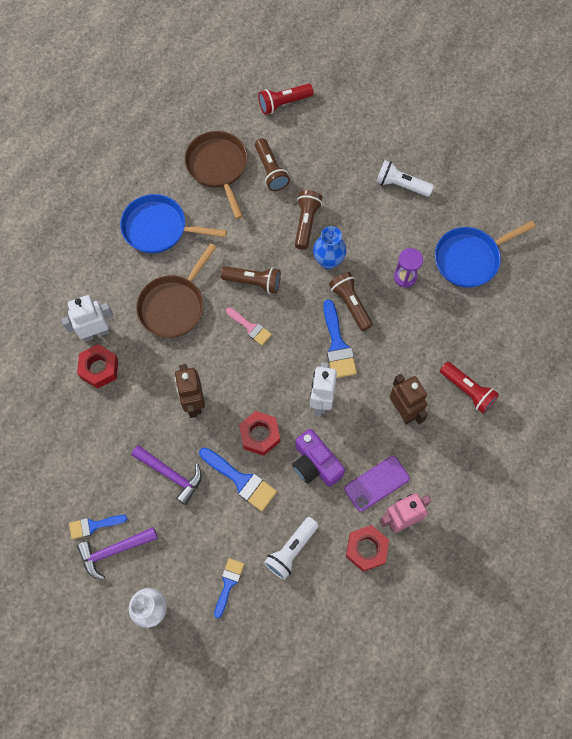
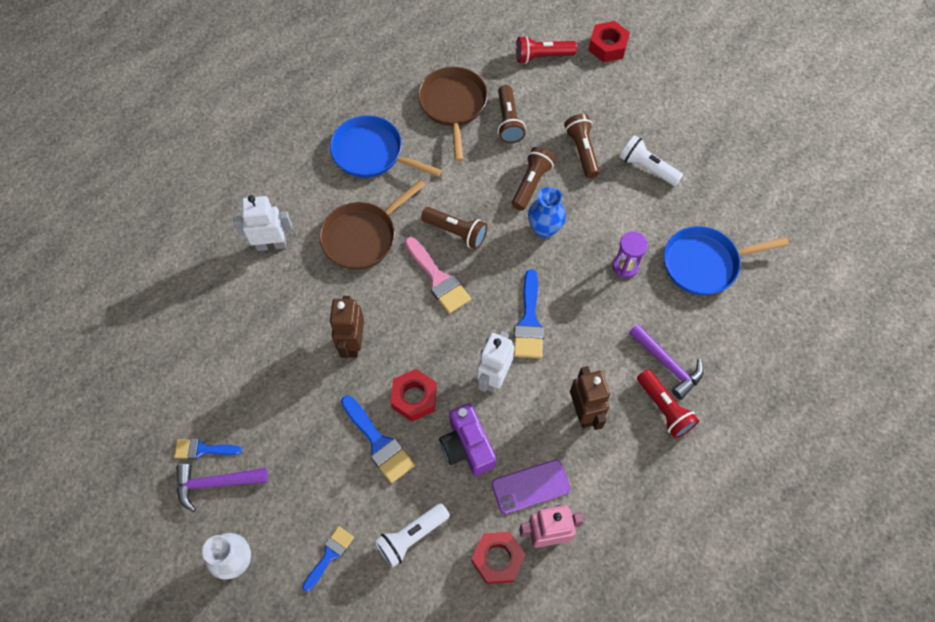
camera: 15 degrees right, 5 degrees down
red nut [77,344,118,389] -> red nut moved to [588,21,630,62]
purple hammer [132,445,202,505] -> purple hammer moved to [629,324,704,400]
pink brush [226,307,272,345] -> pink brush [405,237,471,314], size x1.56
brown flashlight [329,272,373,331] -> brown flashlight moved to [564,114,600,178]

